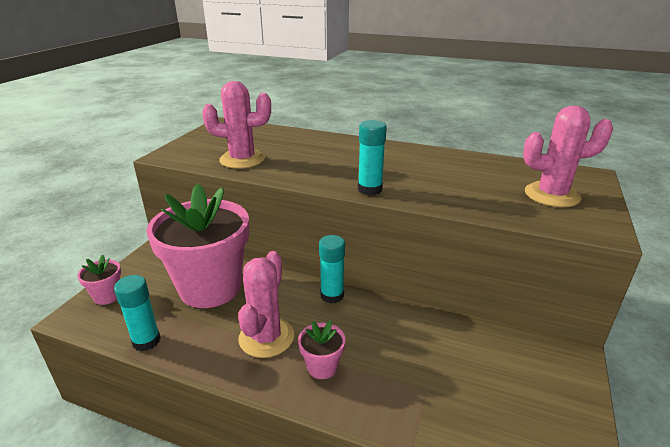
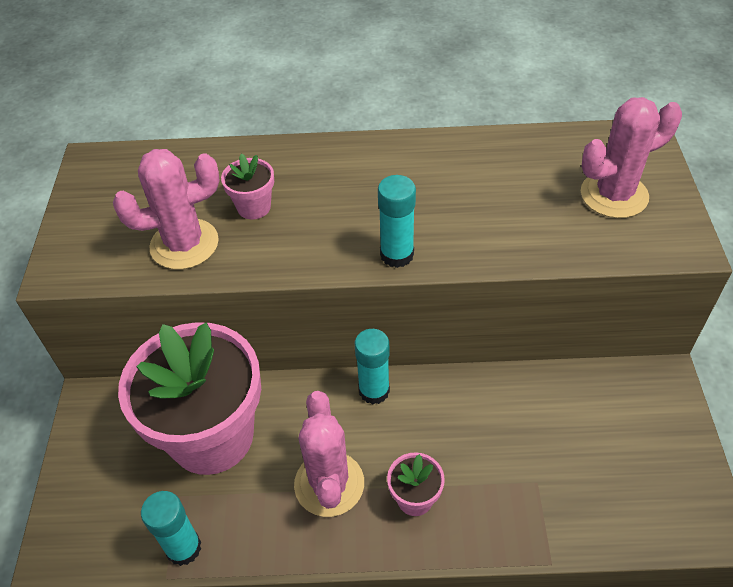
camera: 20 degrees left, 20 degrees up
pink flower pot [77,254,121,305] -> pink flower pot moved to [221,153,274,219]

